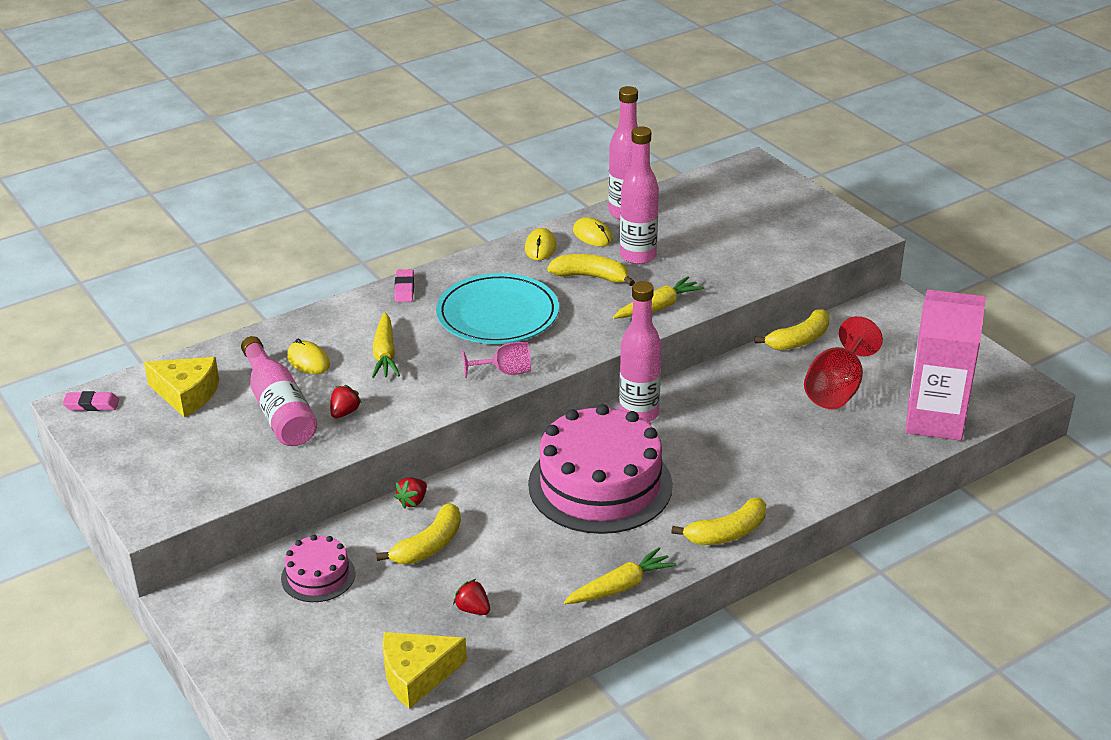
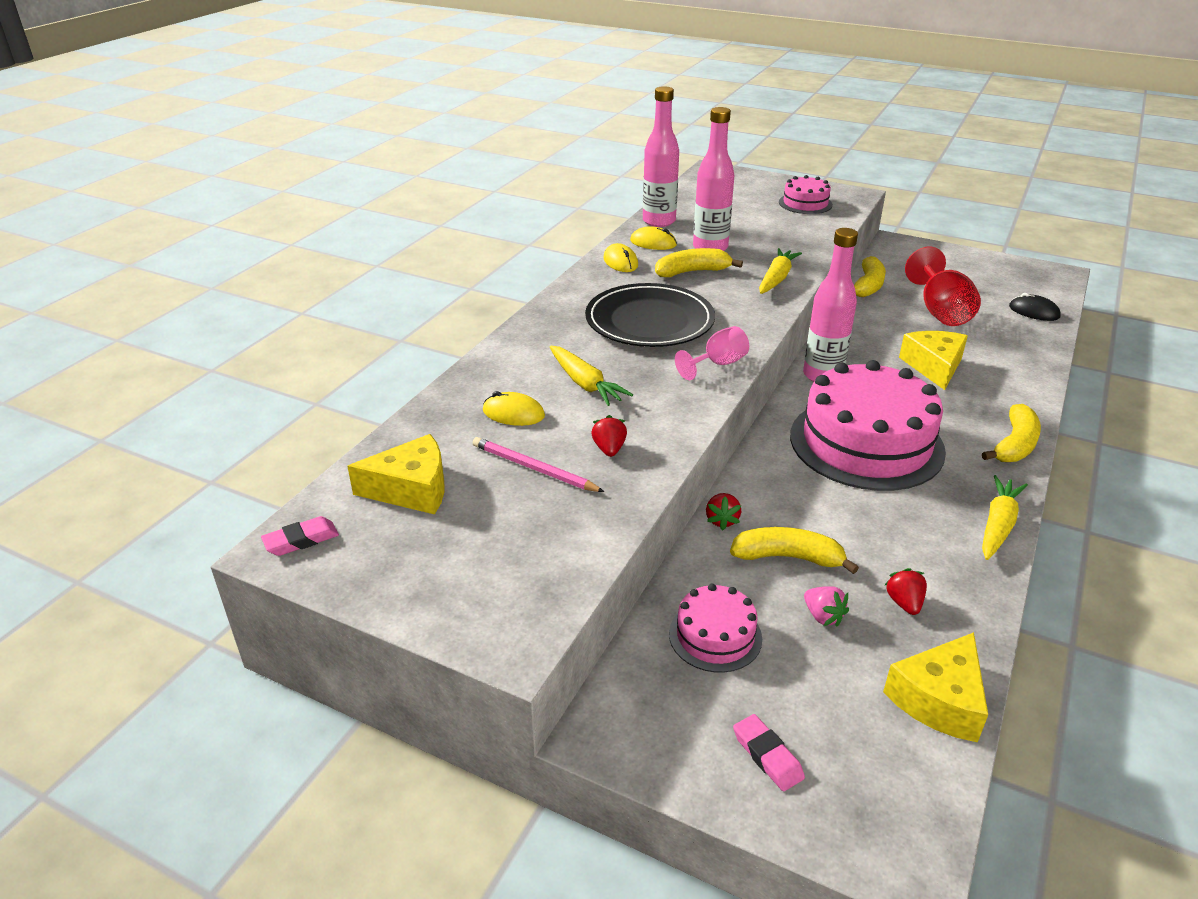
camera: 30 degrees left, 0 degrees up
pink bottle [241,336,317,446] -> pink pencil [473,437,604,492]
yellow banana [376,503,461,565] -> yellow banana turned 90 degrees counterclockwise [730,527,859,574]
pink eraser [395,269,414,302] -> pink eraser moved to [733,714,805,791]
turquoise plate [436,273,559,344] -> black plate [585,283,715,347]
red strawberry [453,579,490,615] -> red strawberry turned 75 degrees clockwise [884,568,927,615]
pink carton [906,289,986,441] -> black mouse [1009,293,1061,321]
none -> pink cake [779,175,833,214]
none -> pink strawberry [804,586,849,627]
none -> yellow cheese [899,331,968,390]

